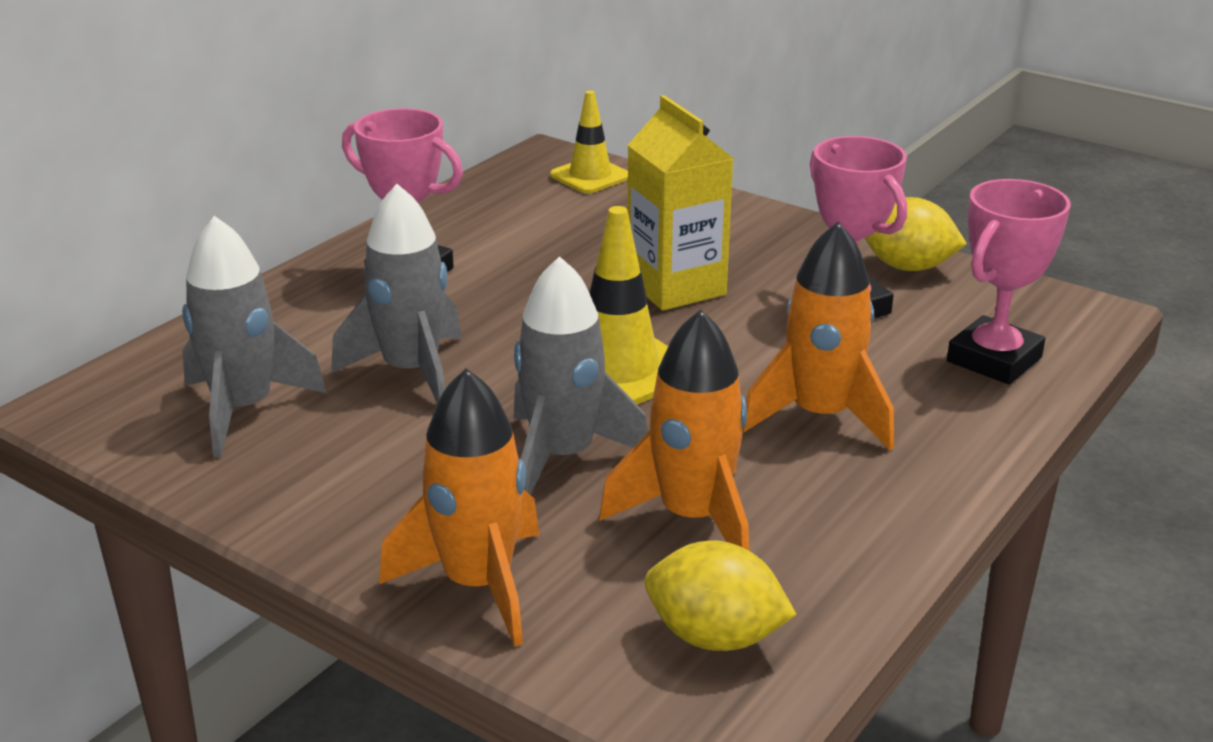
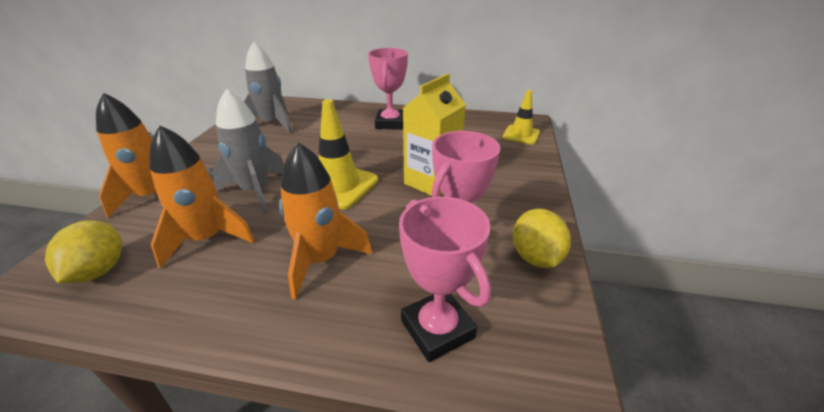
camera: 65 degrees right, 5 degrees up
grey rocket [331,184,462,403] -> none
pink trophy [947,179,1071,384] -> pink trophy turned 45 degrees clockwise [399,197,491,362]

